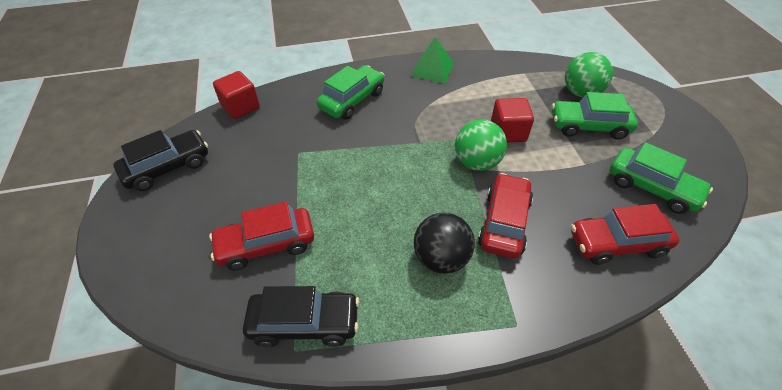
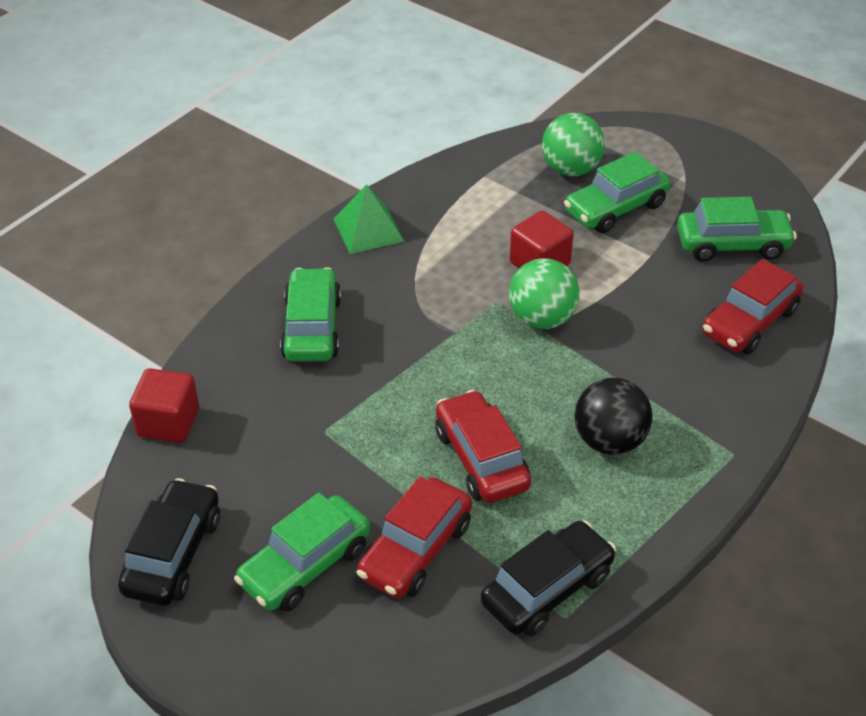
camera: 40 degrees left, 5 degrees down
red car [478,173,533,259] -> red car moved to [435,390,531,503]
none -> green car [234,493,370,611]

